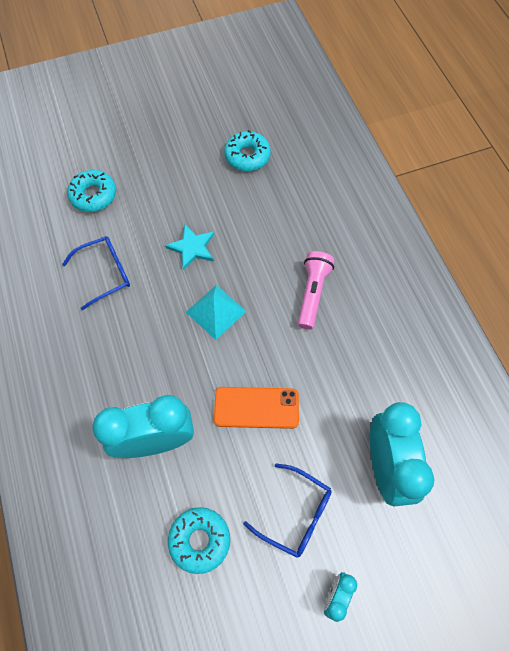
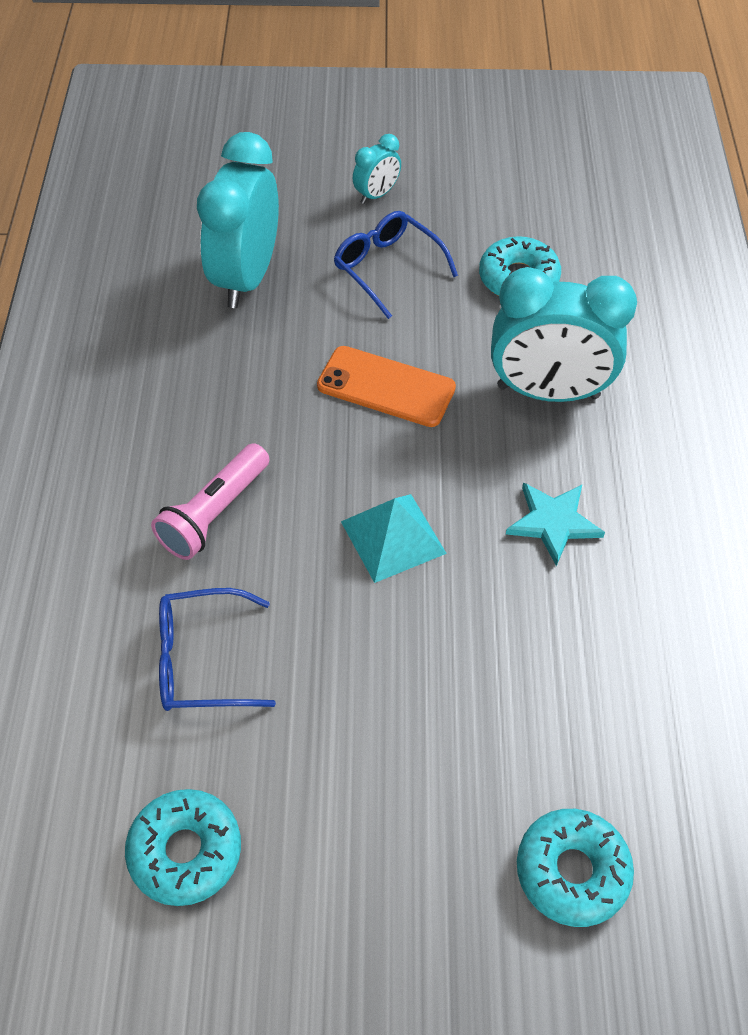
camera: 160 degrees left, 10 degrees down
blue glasses [62,236,130,310] -> blue glasses moved to [159,588,276,711]
turquoise star [165,224,214,270] -> turquoise star moved to [506,482,605,566]

